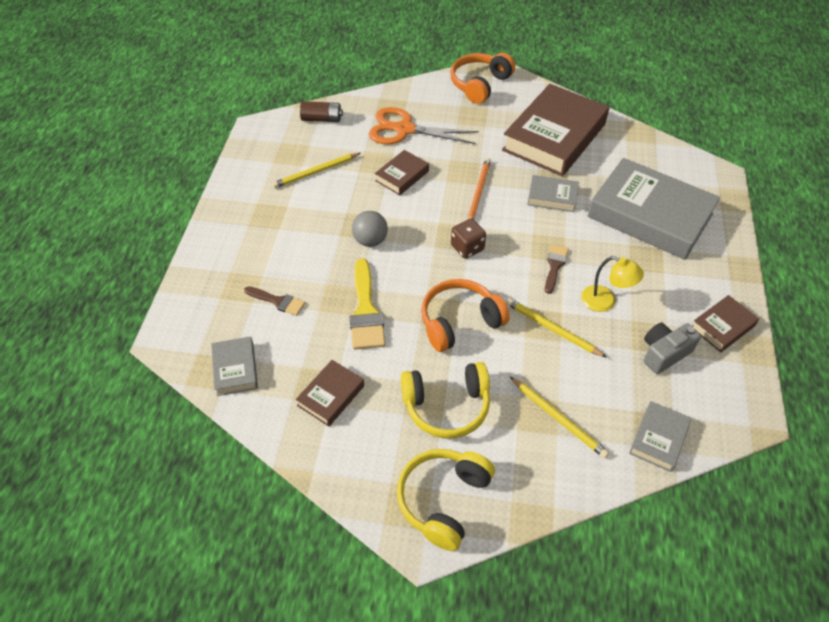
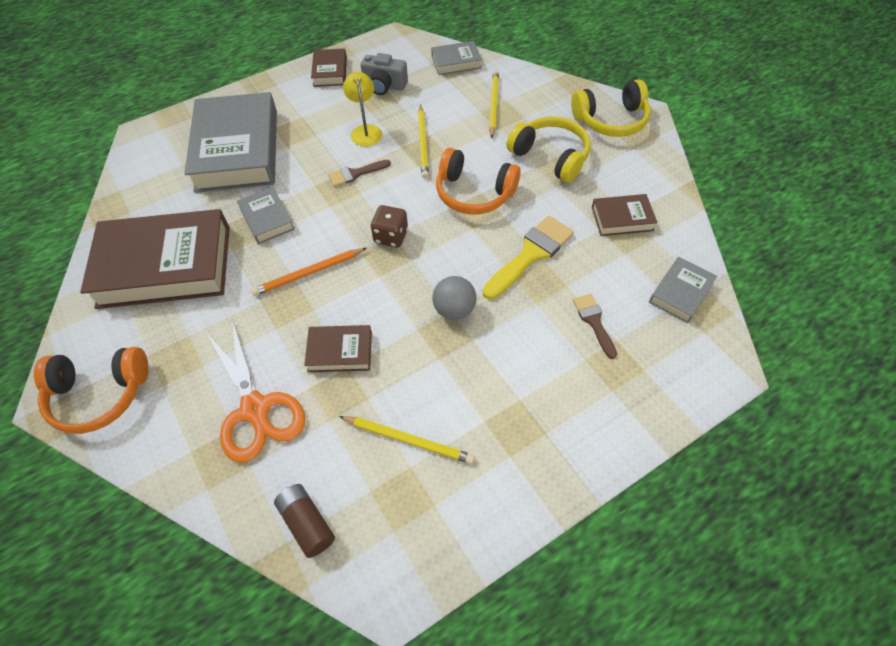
camera: 130 degrees left, 5 degrees up
brown book [692,295,759,353] -> brown book turned 75 degrees clockwise [311,48,347,87]

